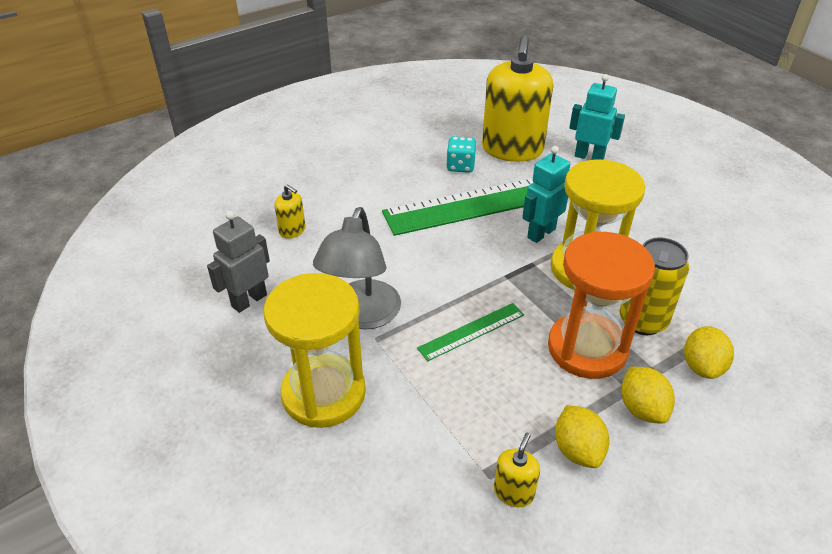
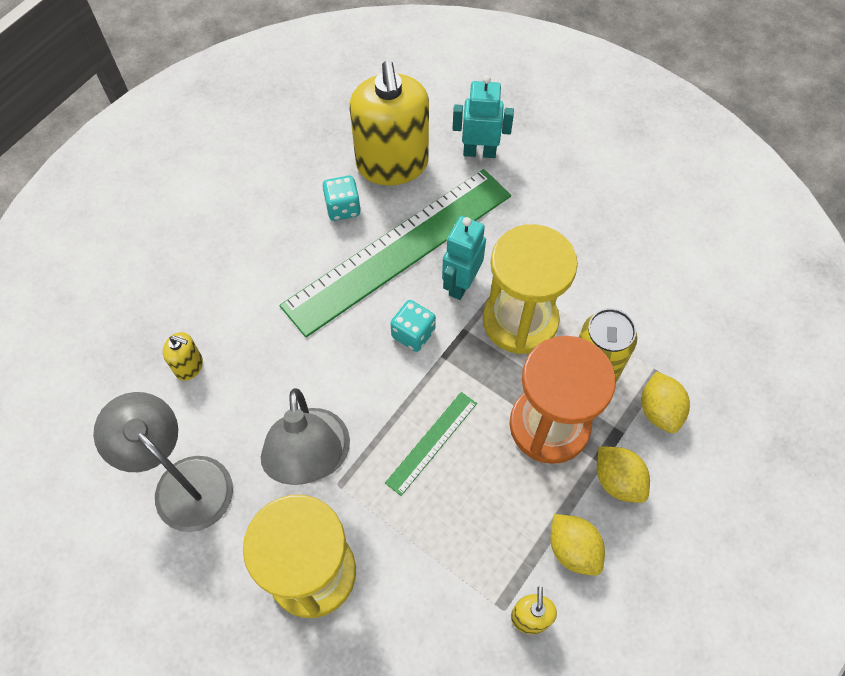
camera: 20 degrees left, 20 degrees up
grey robot [207,211,270,313] -> grey lamp [93,392,233,532]
none -> turquoise dice [390,300,436,352]

